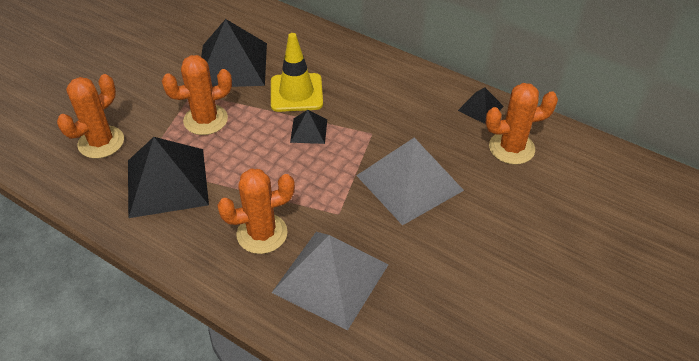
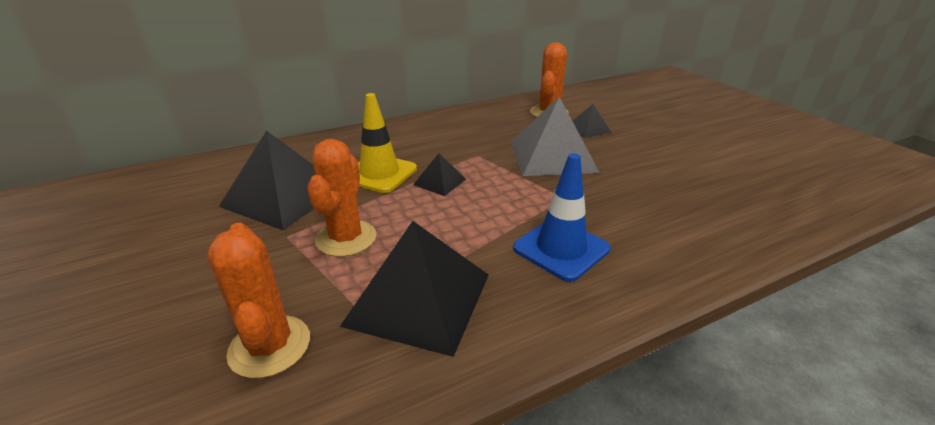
camera: 60 degrees left, 15 degrees down
orange cactus [217,168,295,254] -> blue traffic cone [513,153,611,282]
grey pyramid [272,232,389,331] -> none
black pyramid [458,87,504,124] -> black pyramid moved to [573,104,612,138]

